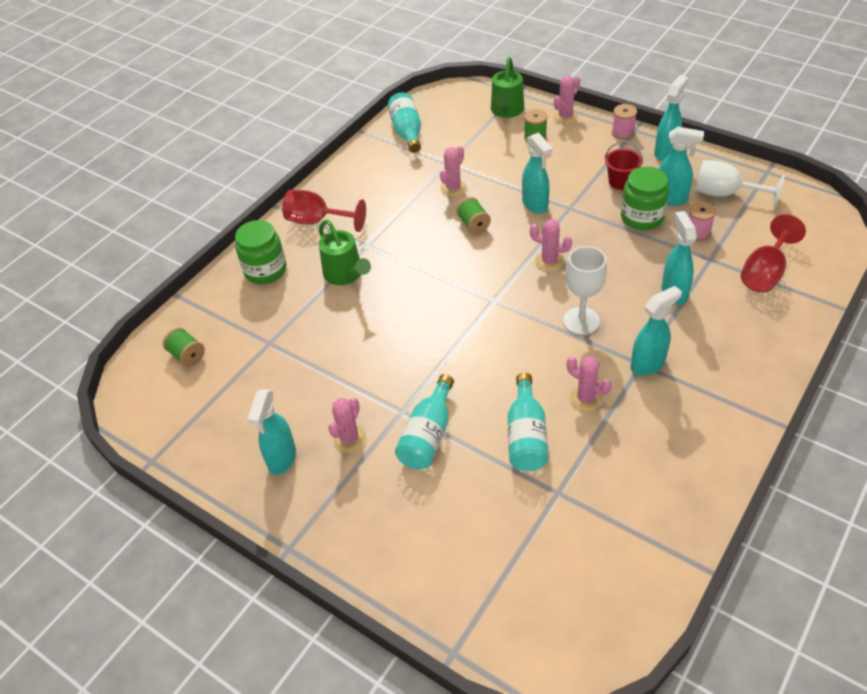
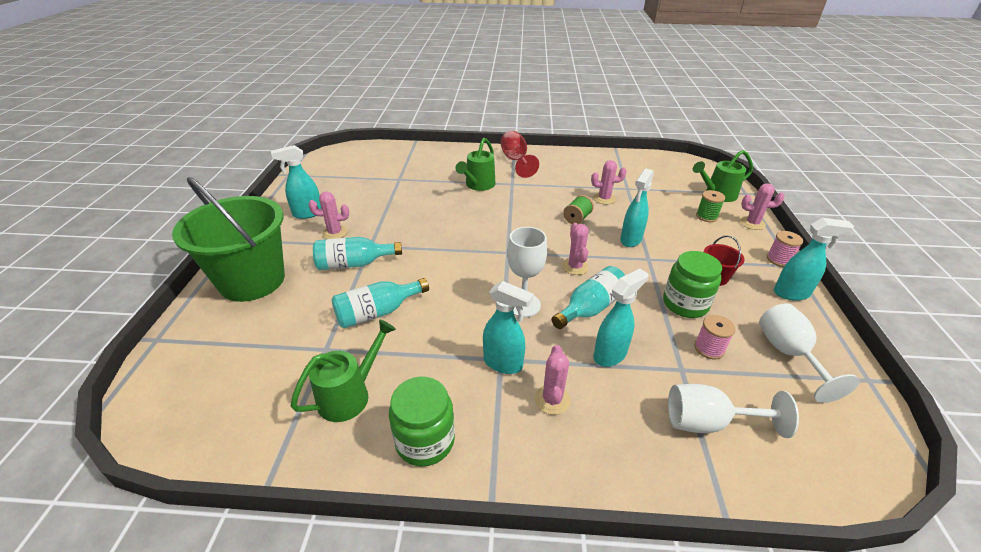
camera: 55 degrees right, 10 degrees down
green spool [163,327,205,367] -> none
green jar [235,220,286,284] -> green jar moved to [389,377,455,467]
turquoise bottle [388,92,421,153] -> turquoise bottle moved to [551,266,625,329]
pink cactus [567,356,612,412] -> pink cactus moved to [534,345,571,415]
turquoise spray bottle [658,127,704,206] -> none
red goblet [741,214,806,293] -> white goblet [668,384,799,438]
none -> green bucket [172,177,285,302]
none -> green watering can [291,319,396,422]

